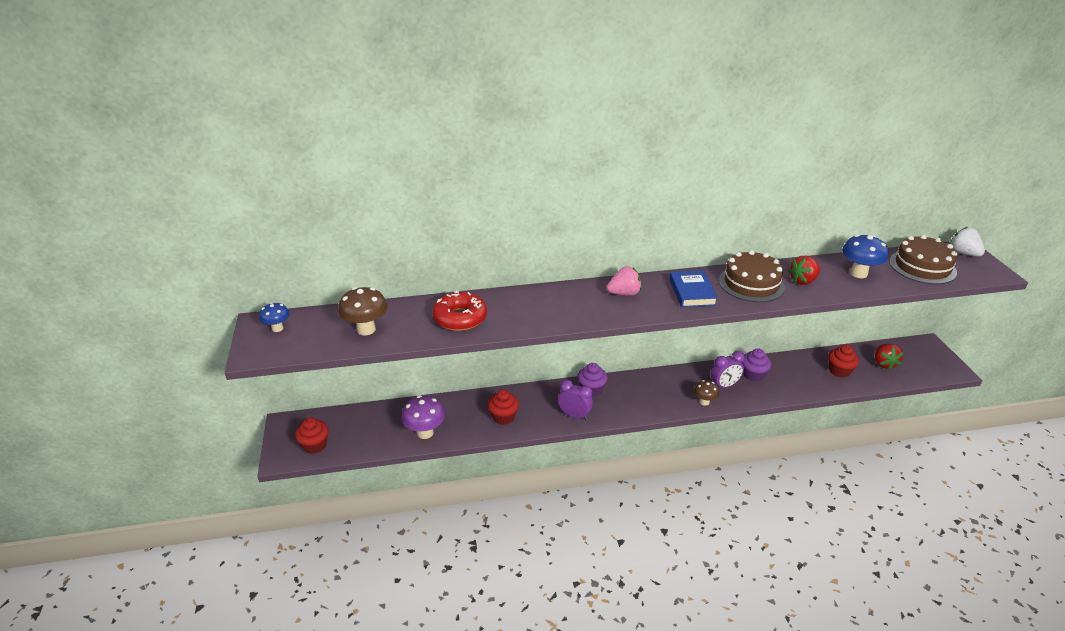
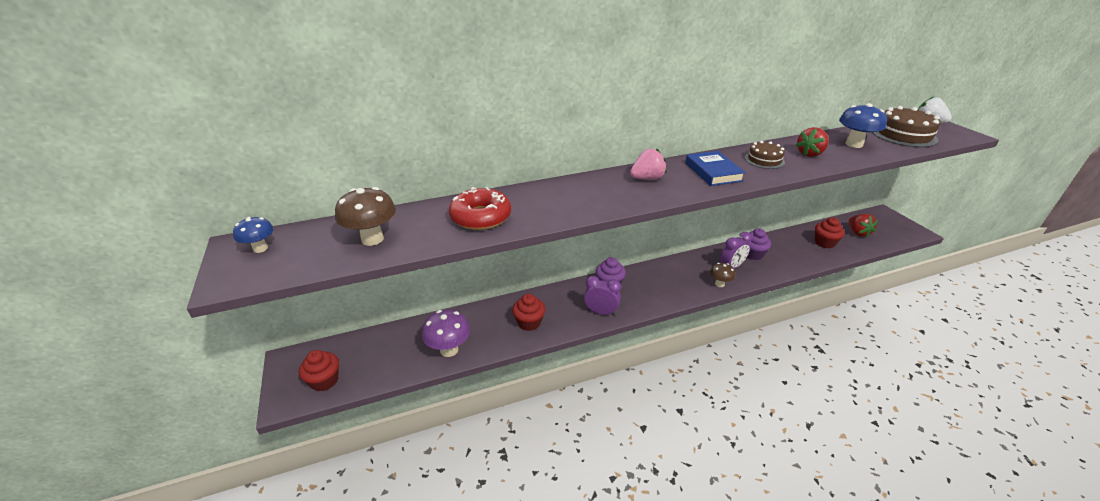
camera: 10 degrees left, 0 degrees up
brown cake [719,250,785,302] -> brown cake [745,141,785,169], size x0.60

